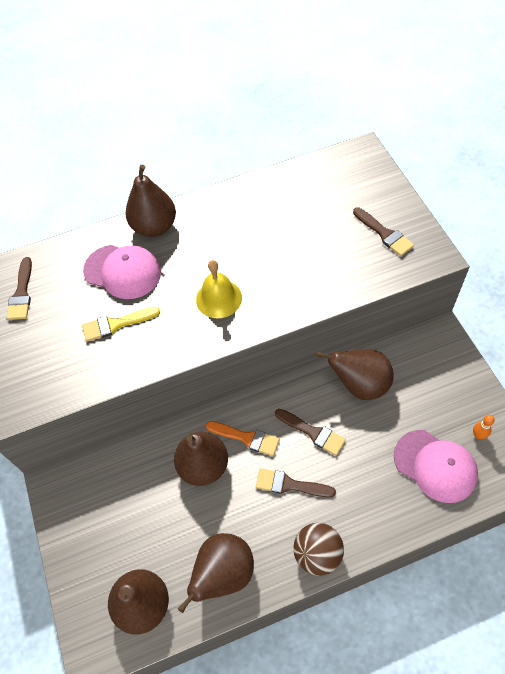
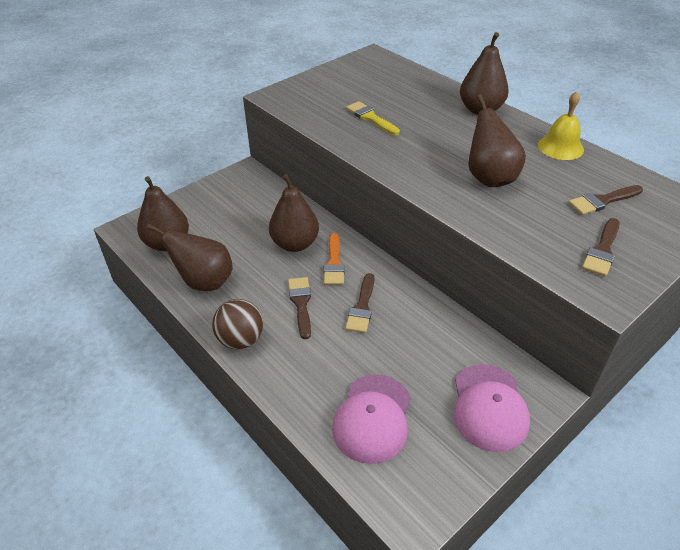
camera: 65 degrees right, 15 degrees down
brown brush [7,257,32,320] -> brown brush moved to [569,185,643,215]
pink cap [83,245,161,299] -> pink cap moved to [454,364,530,452]
yellow bell [196,260,242,318] -> yellow bell moved to [538,91,584,160]
brown pear [316,350,394,400] -> brown pear moved to [469,94,526,187]
orange bowling pin [473,415,495,439] -> none

